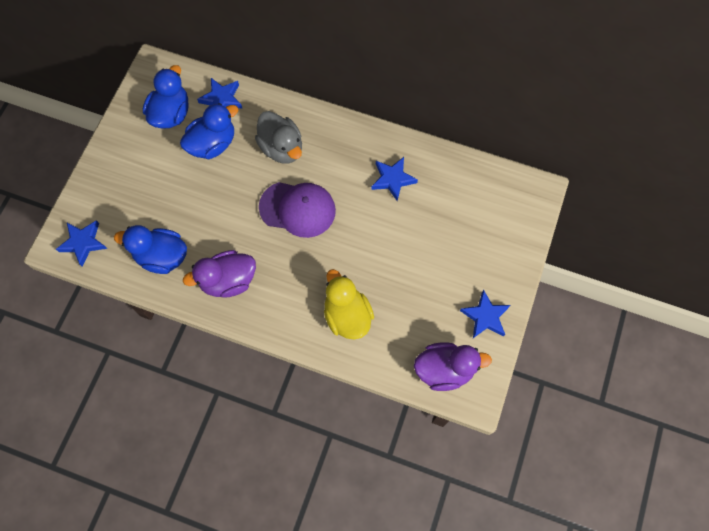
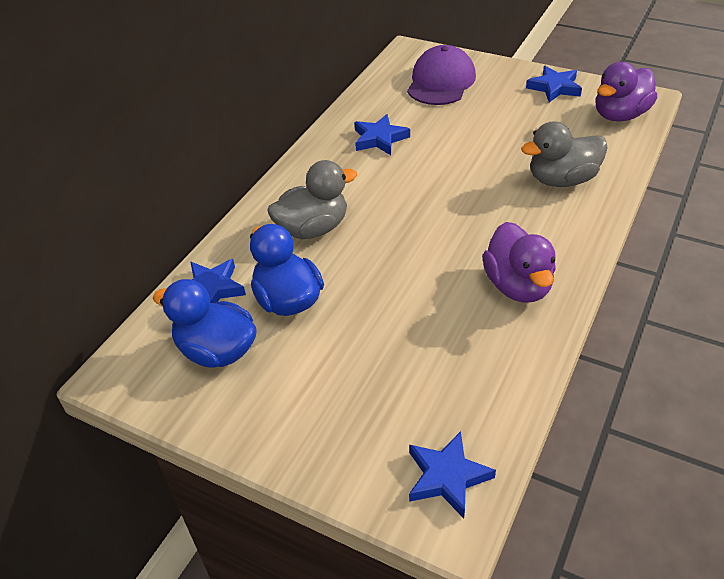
camera: 80 degrees left, 25 degrees down
blue duck [114,225,187,274] -> none
purple cap [259,182,336,238] -> purple cap moved to [407,45,476,105]
yellow duck [324,269,374,340] -> grey duck [521,121,608,187]
purple duck [414,342,492,391] -> purple duck turned 135 degrees counterclockwise [596,62,657,121]

